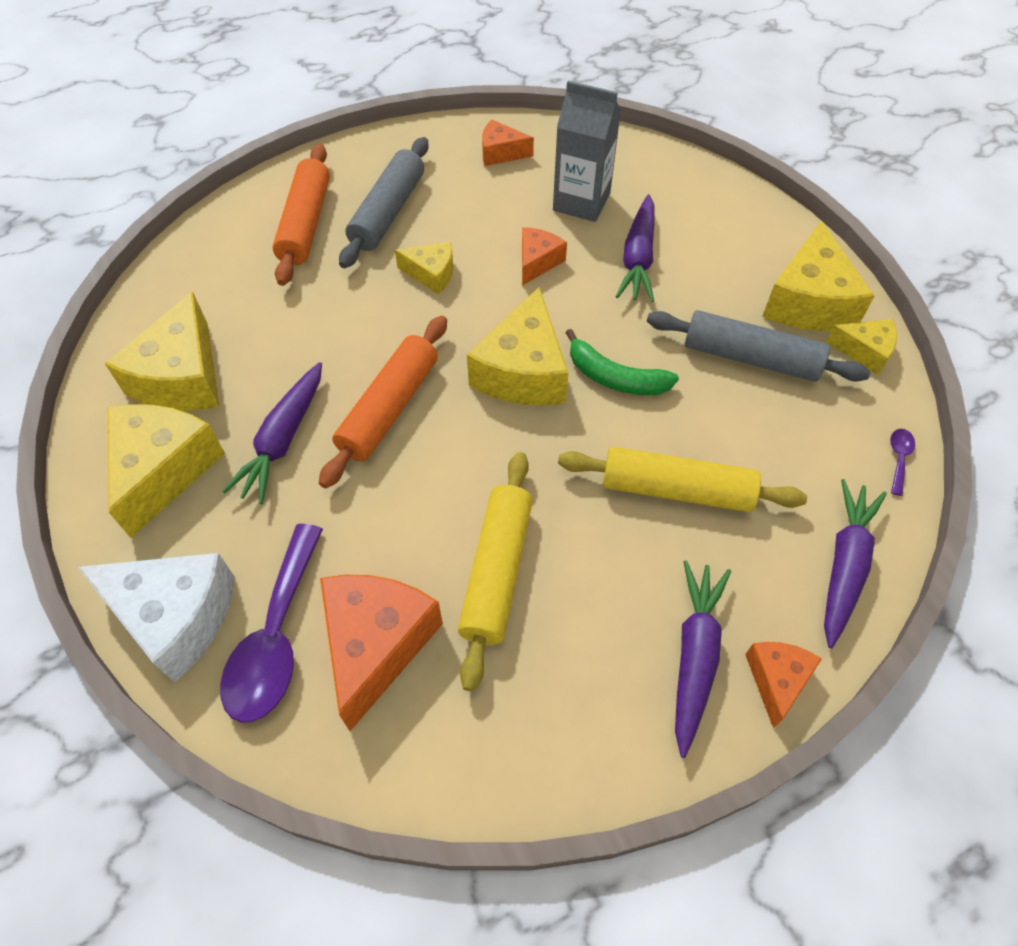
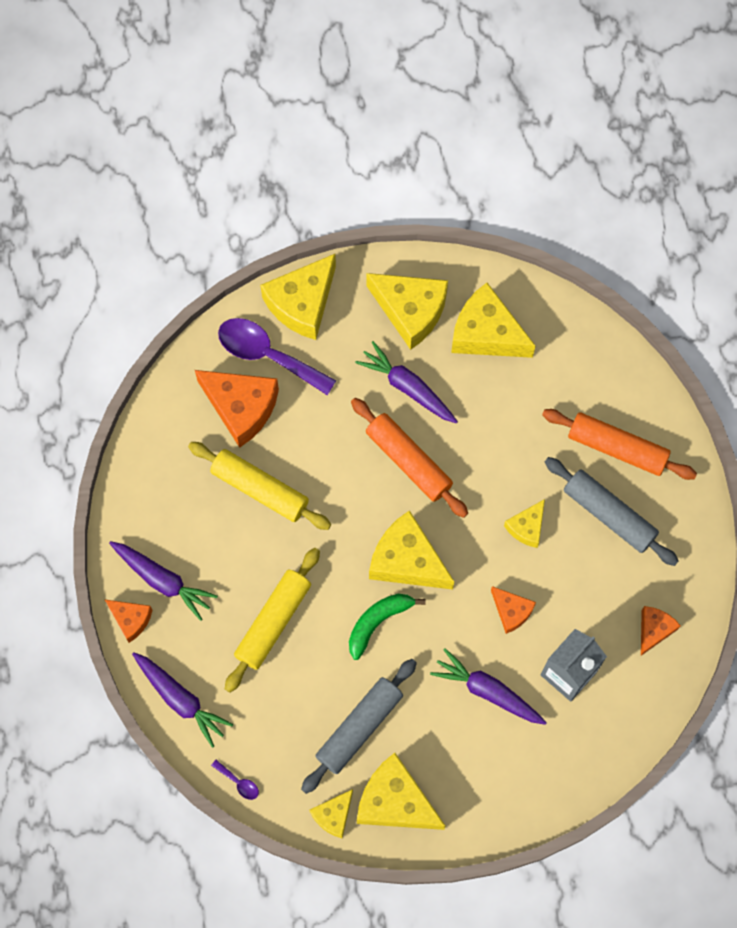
camera: 110 degrees right, 15 degrees up
white cheese [78,553,235,682] -> yellow cheese [260,254,336,340]

